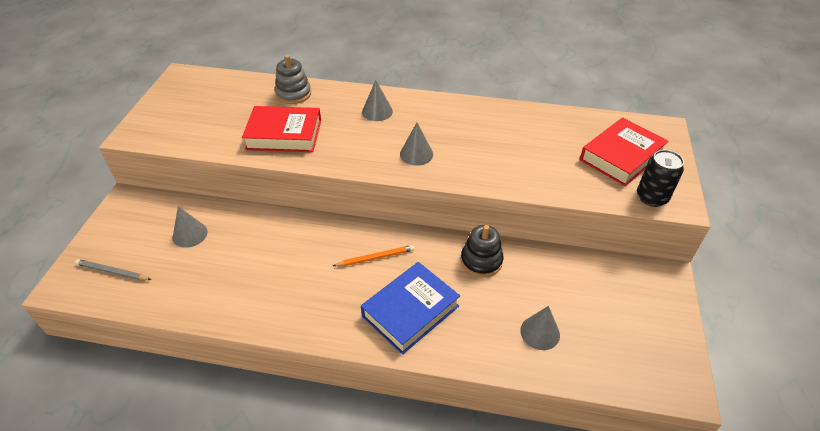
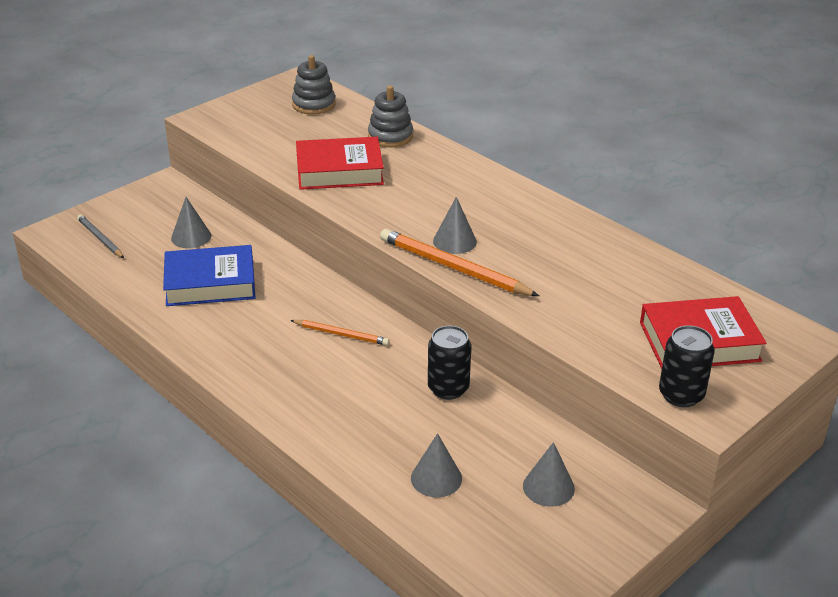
camera: 35 degrees right, 10 degrees down
red book [242,106,321,152] -> red book turned 45 degrees counterclockwise [296,137,384,190]
blue book [361,262,460,355] -> blue book moved to [163,245,255,306]
grey cone [362,80,393,121] -> grey cone moved to [523,442,575,507]
black stacking toy [461,225,503,277] -> black can [428,326,471,400]
none -> grey stacking toy [292,55,335,115]
none -> orange pencil [380,229,539,296]

